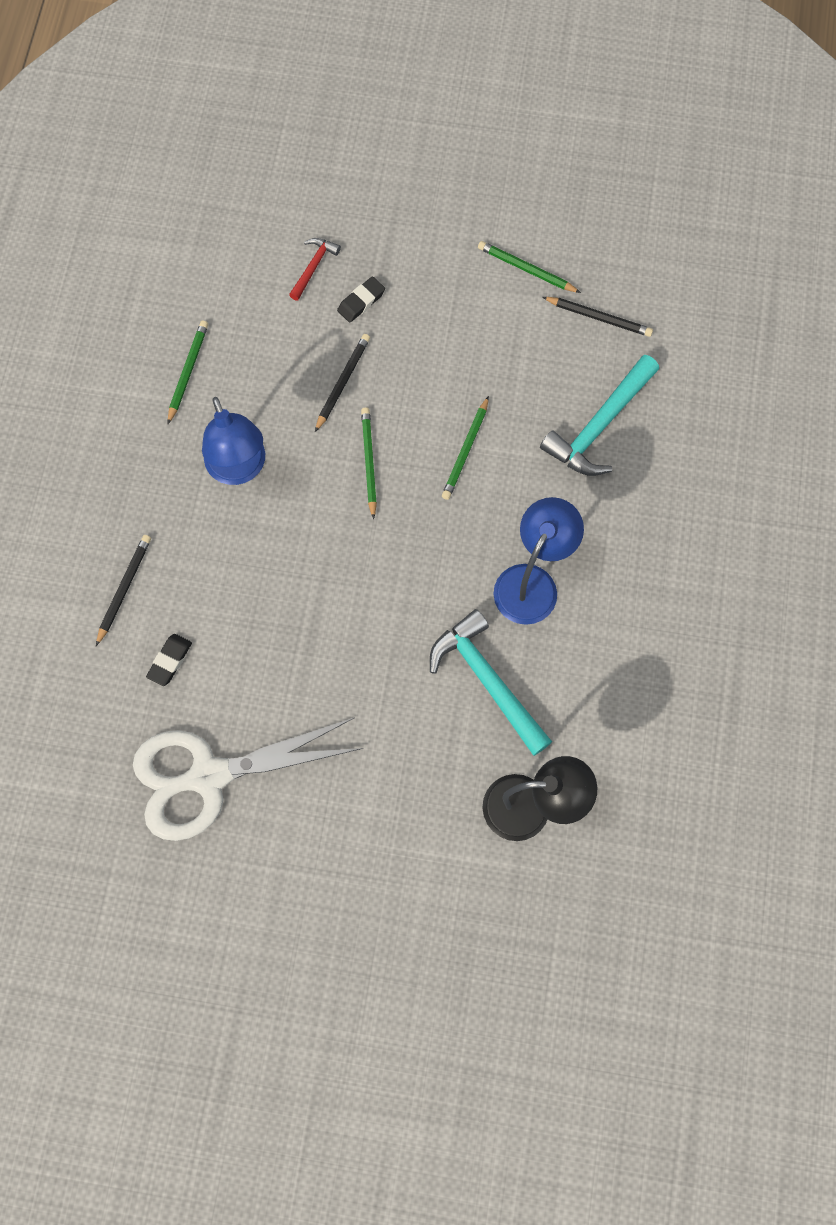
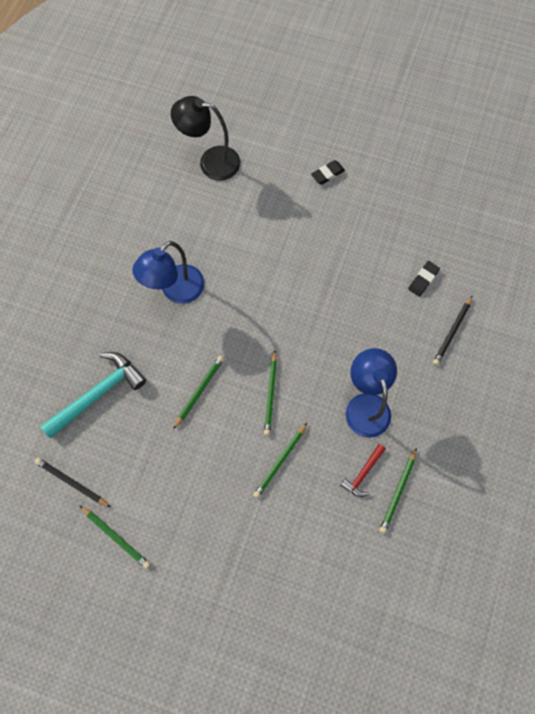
camera: 170 degrees left, 0 degrees up
white scissors [133,718,363,841] -> none
red hammer [289,238,341,301] -> red hammer moved to [340,444,386,497]
black pencil [315,334,370,432] -> green pencil [253,423,307,499]
black eraser [337,276,385,322] -> black eraser moved to [311,160,345,185]
turquoise hammer [430,609,552,756] -> none

